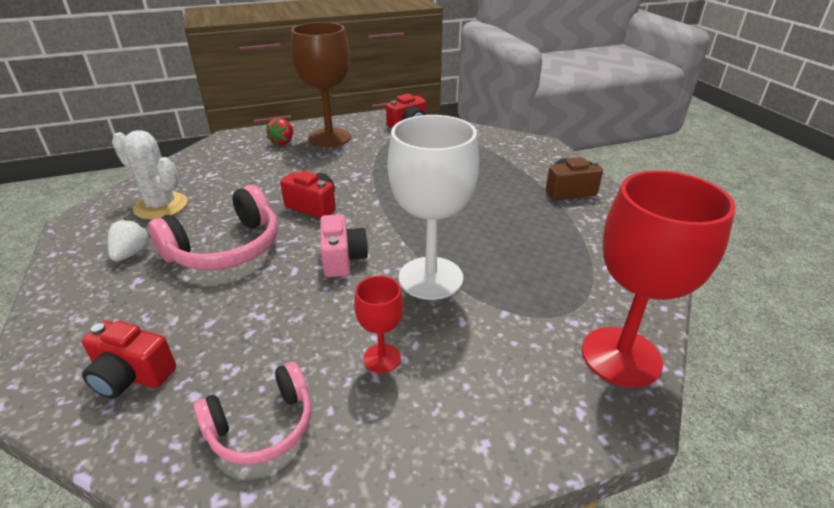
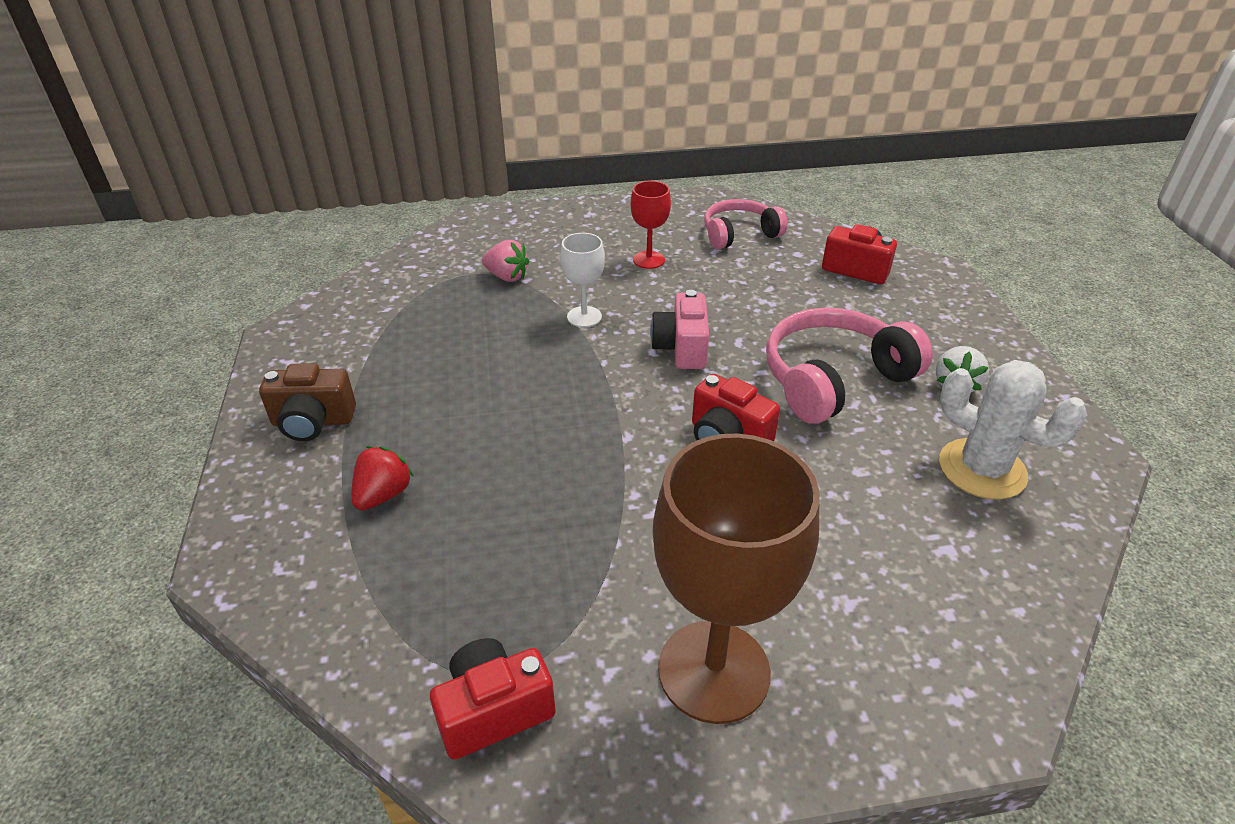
camera: 170 degrees left, 5 degrees up
red strawberry [266,118,293,146] -> red strawberry moved to [351,446,414,511]
white goblet [387,115,479,300] -> white goblet [560,233,605,327], size x0.48
red goblet [582,170,736,387] -> none
none -> pink strawberry [482,240,530,282]

